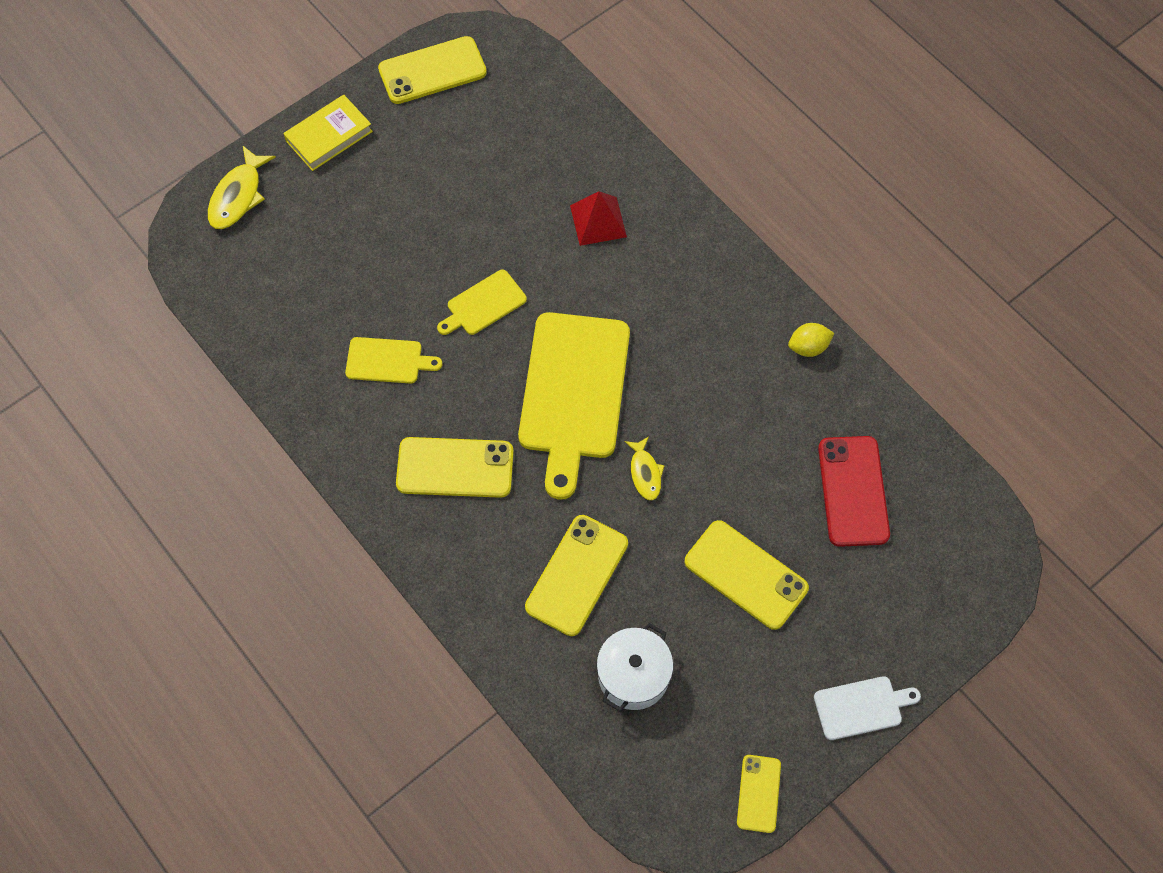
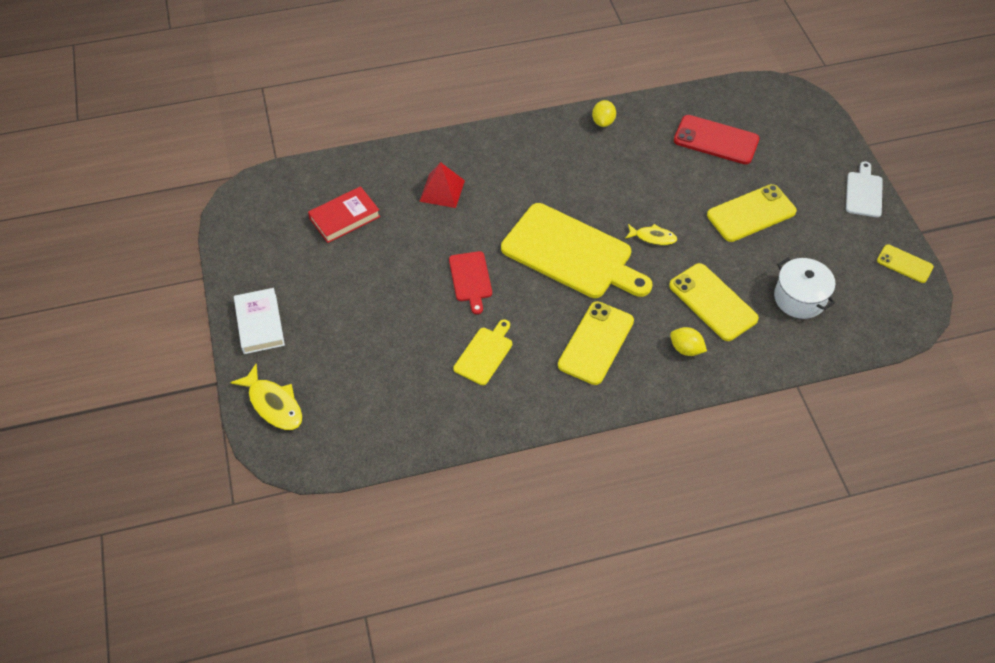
camera: 65 degrees left, 10 degrees down
yellow book [283,95,373,171] -> white book [234,288,285,354]
yellow phone [378,36,487,104] -> none
yellow cutting board [437,270,527,335] -> red cutting board [449,251,492,314]
none -> red book [308,186,380,243]
none -> yellow lemon [670,327,707,356]

